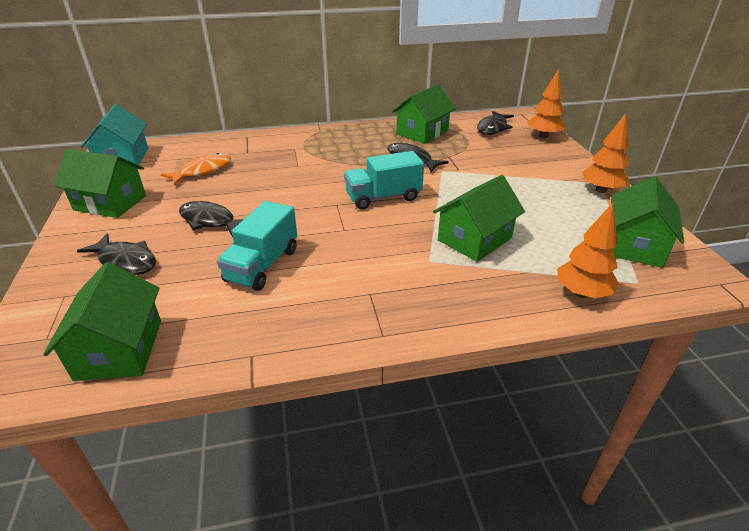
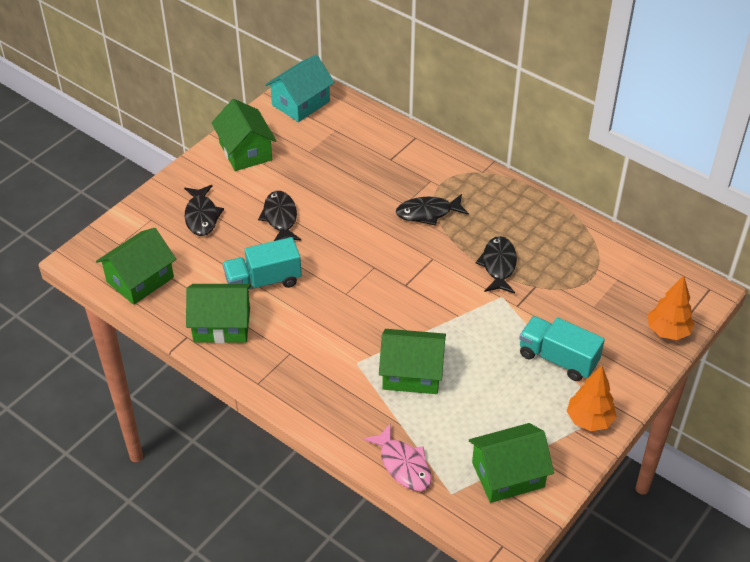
camera: 50 degrees right, 10 degrees up
orange fish [161,153,231,186] -> none
turquoise truck [344,151,424,210] -> turquoise truck moved to [519,316,605,381]
green house [392,84,455,144] -> green house moved to [186,284,252,343]
black fish [477,111,514,135] -> black fish moved to [396,194,469,226]
orange tree [557,203,618,298] -> pink fish [363,424,432,491]

